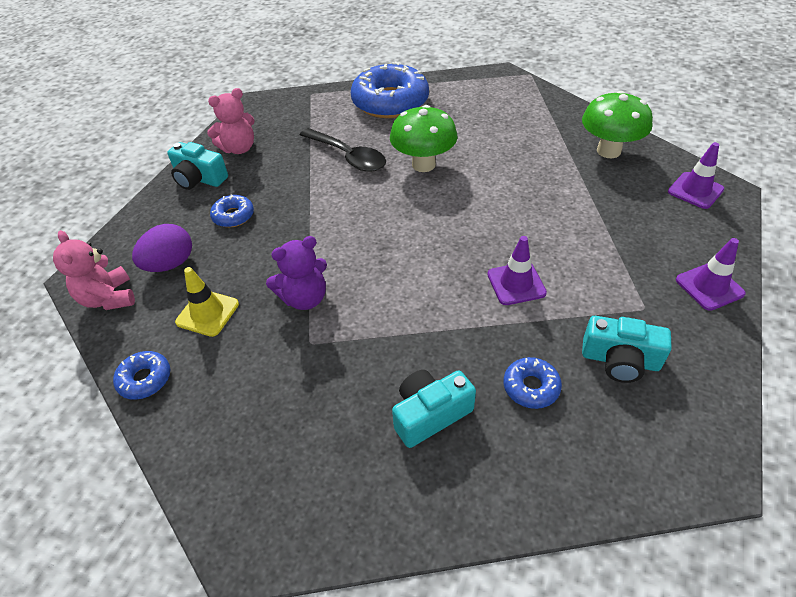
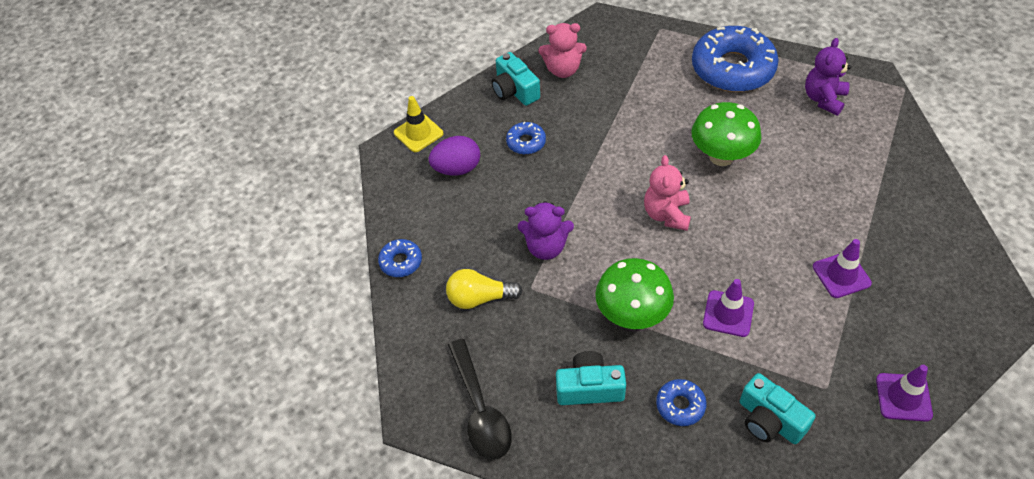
camera: 30 degrees right, 5 degrees up
pink teddy bear [53,230,135,310] -> pink teddy bear moved to [644,155,691,231]
yellow traffic cone [175,267,239,337] -> yellow traffic cone moved to [394,96,443,152]
black spoon [300,128,386,172] -> black spoon moved to [448,339,512,460]
green mushroom [582,91,653,158] -> green mushroom moved to [595,258,674,329]
purple traffic cone [668,142,724,209] -> purple traffic cone moved to [813,239,872,298]
none -> yellow light bulb [446,269,523,309]
none -> purple teddy bear [805,38,851,115]

